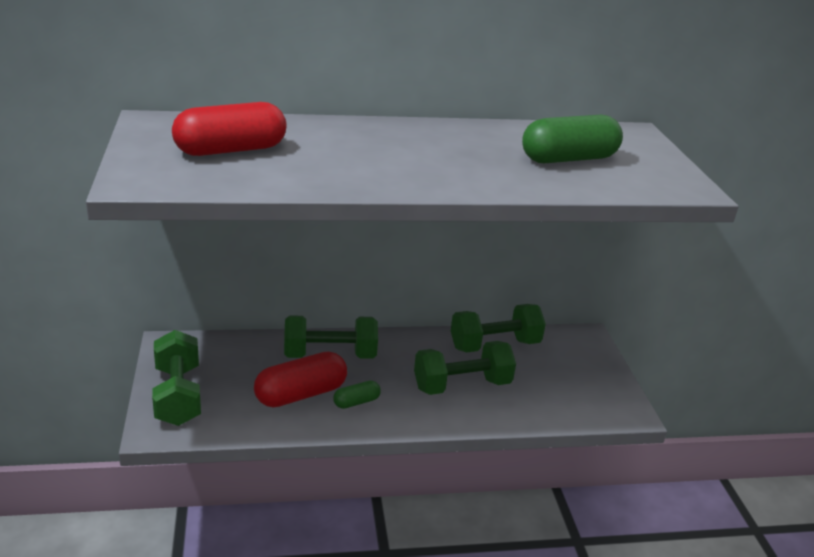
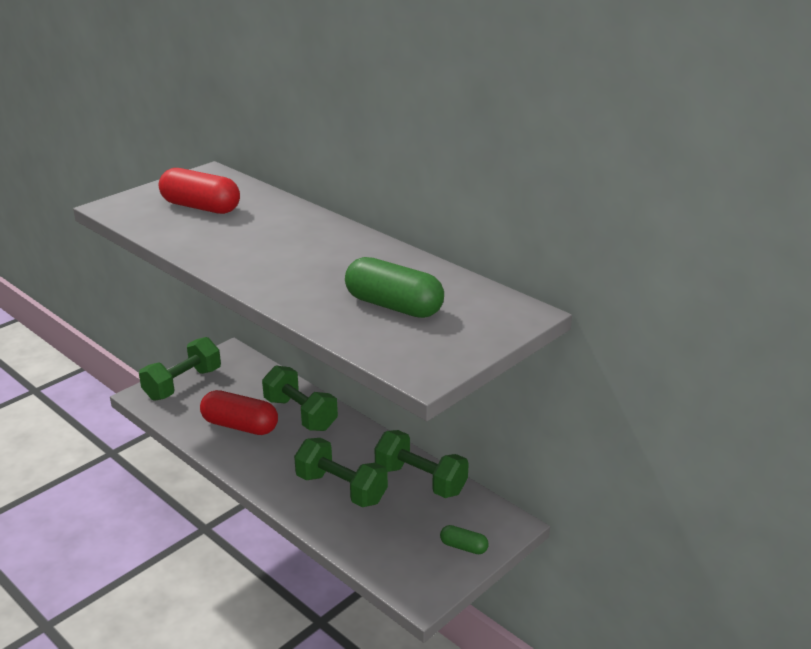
camera: 55 degrees right, 0 degrees up
green capsule [333,381,381,409] -> green capsule moved to [440,525,489,554]

